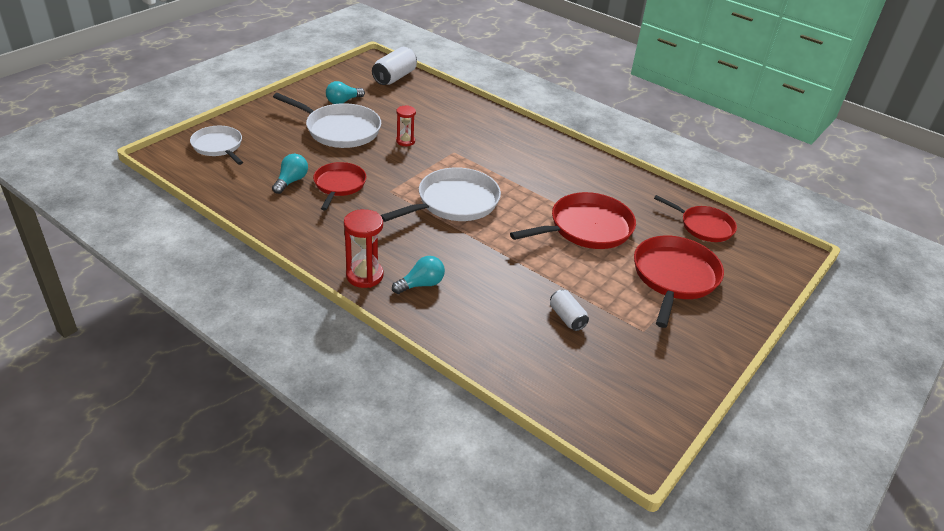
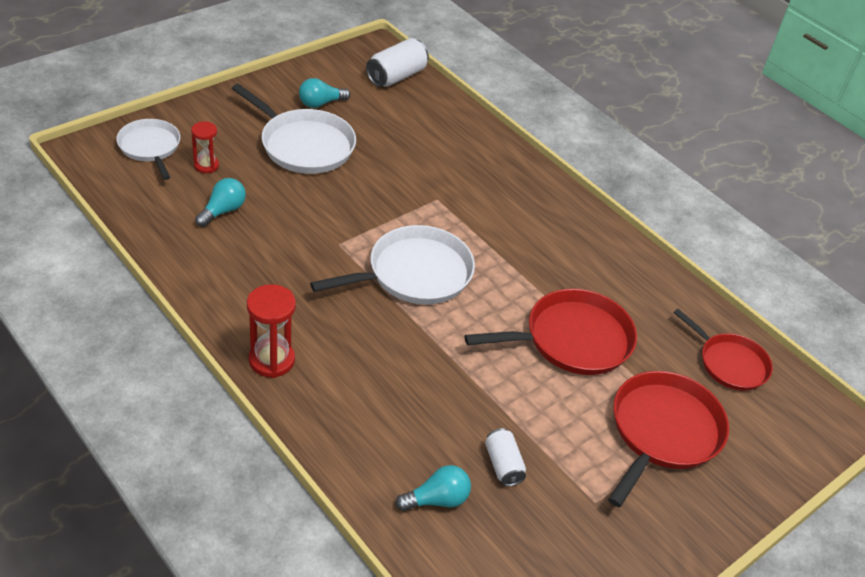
camera: 10 degrees right, 5 degrees up
red pan [313,162,366,210] -> none
turquoise light bulb [392,256,445,294] -> turquoise light bulb moved to [395,465,471,511]
red hourglass [396,105,416,146] -> red hourglass moved to [191,121,219,173]

